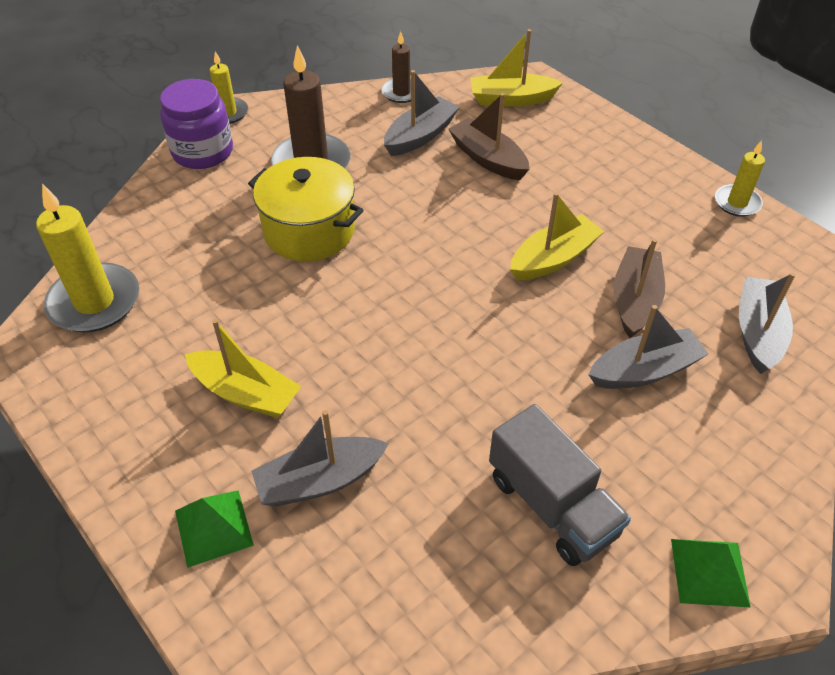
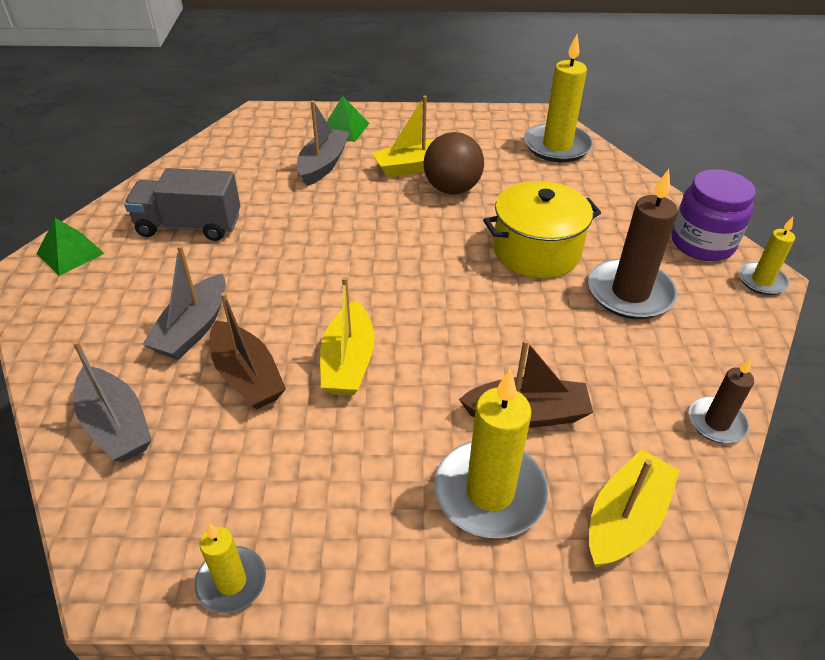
camera: 130 degrees right, 5 degrees down
grey boat [384,70,459,156] -> none
none -> brown ball [424,132,484,194]
none -> yellow candle [434,369,549,538]

